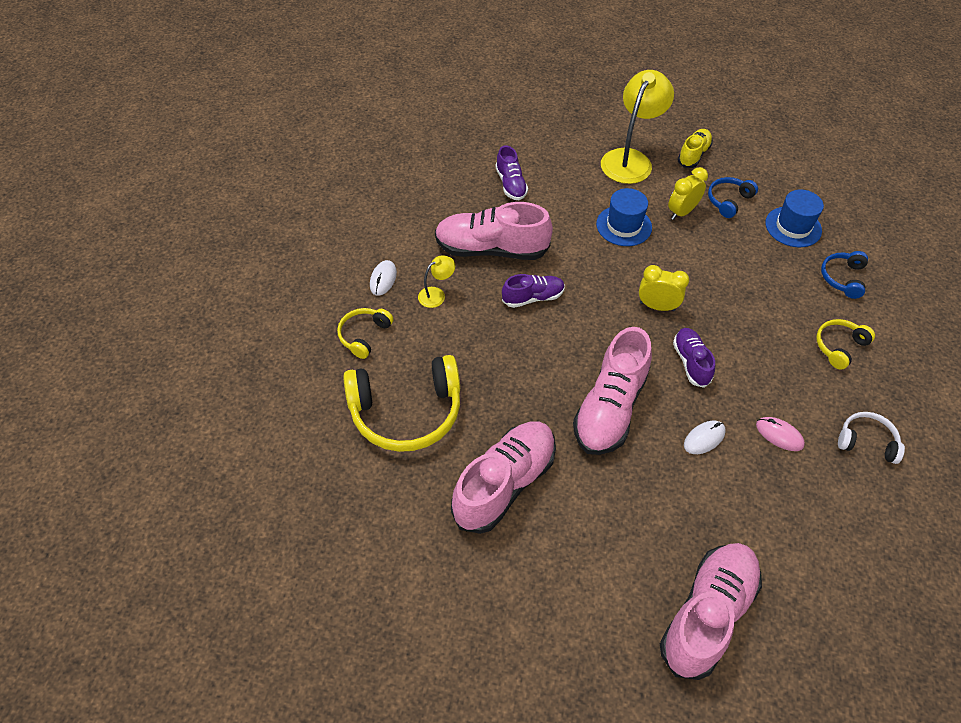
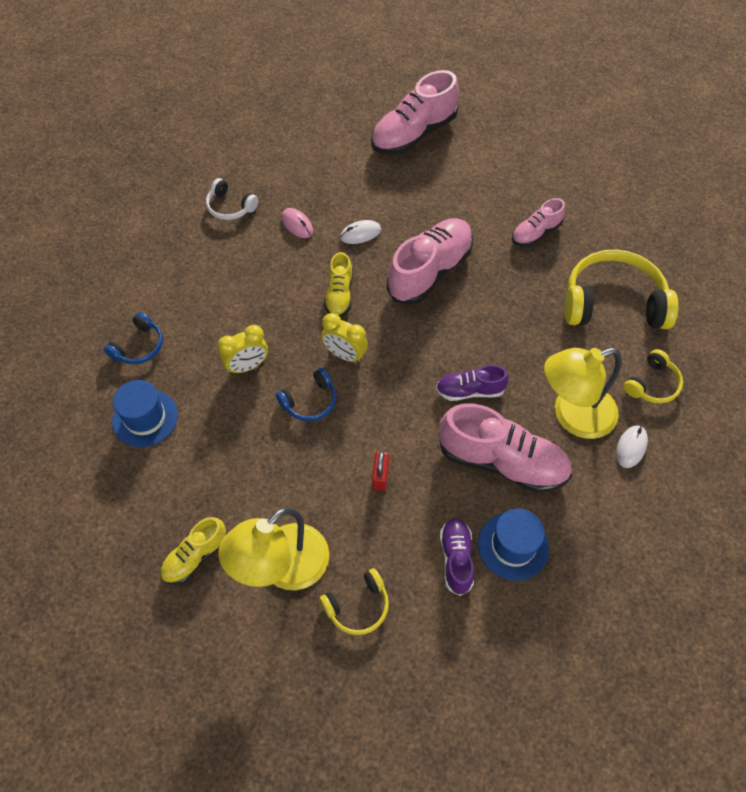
camera: 165 degrees left, 5 degrees up
yellow lamp [418,255,455,308] -> yellow lamp [544,348,622,439], size x2.14
pink shoe [451,421,556,534] -> pink shoe [512,198,565,247], size x0.55
blue hat [596,188,652,246] -> blue hat moved to [478,509,549,581]
yellow clock [668,167,708,220] -> yellow clock moved to [218,325,268,374]
purple shoe [673,328,715,388] -> yellow shoe [324,252,353,317]
blue headphones [708,177,758,218] -> blue headphones moved to [276,368,336,421]
yellow headphones [816,319,875,370] -> yellow headphones moved to [320,568,389,635]
none -> red padlock [372,451,389,491]

